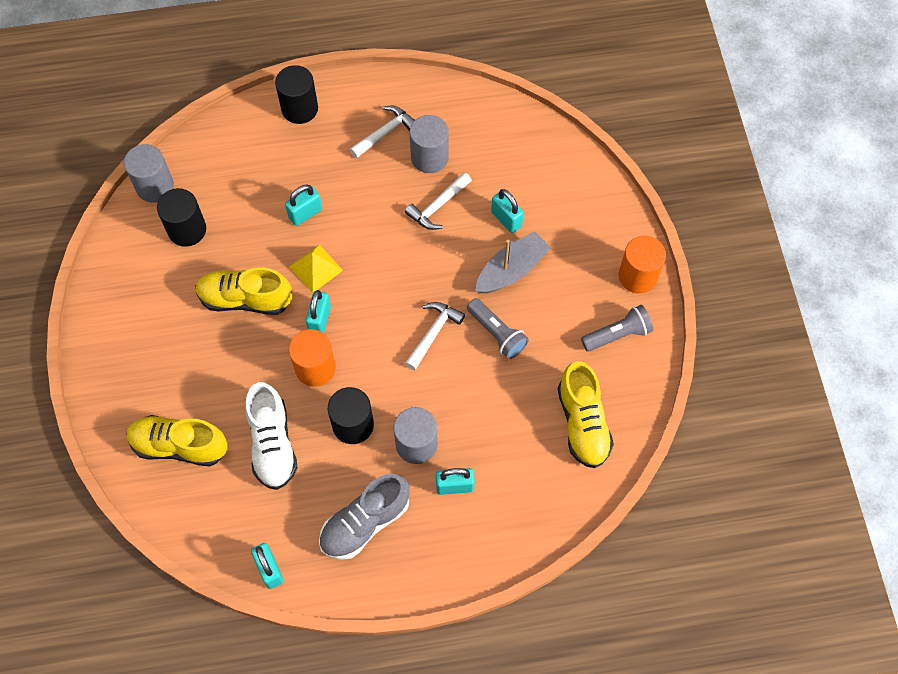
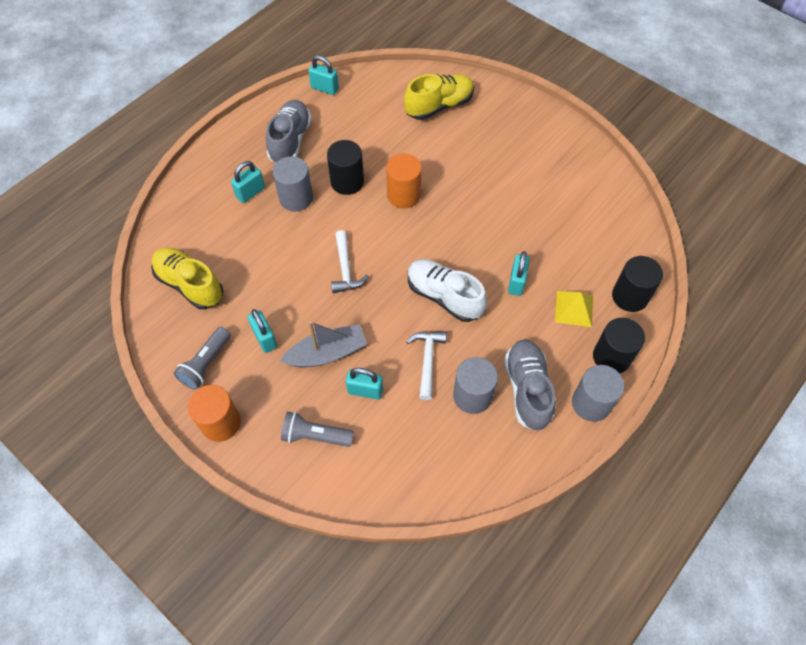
camera: 140 degrees right, 5 degrees down
grey cylinder [124,144,174,203] -> grey cylinder moved to [572,365,625,422]
black cylinder [157,188,206,247] -> black cylinder moved to [612,256,663,312]
yellow shoe [196,268,293,315] -> none
white shoe [245,382,298,490] -> white shoe moved to [408,259,487,322]
yellow pyramid [289,245,343,293] -> yellow pyramid moved to [555,291,593,327]
turquoise padlock [306,290,331,333] -> turquoise padlock moved to [248,309,277,353]
white hammer [349,106,415,158] -> grey shoe [504,339,556,431]
grey flashlight [467,298,529,359] -> grey flashlight moved to [281,411,354,447]
grey boat [476,231,551,293] -> grey boat turned 120 degrees counterclockwise [280,321,367,367]

